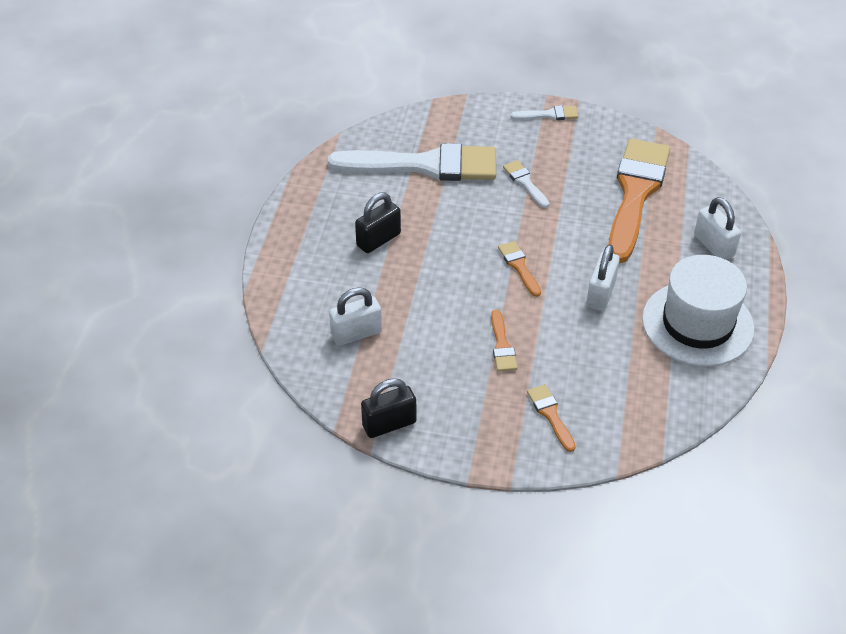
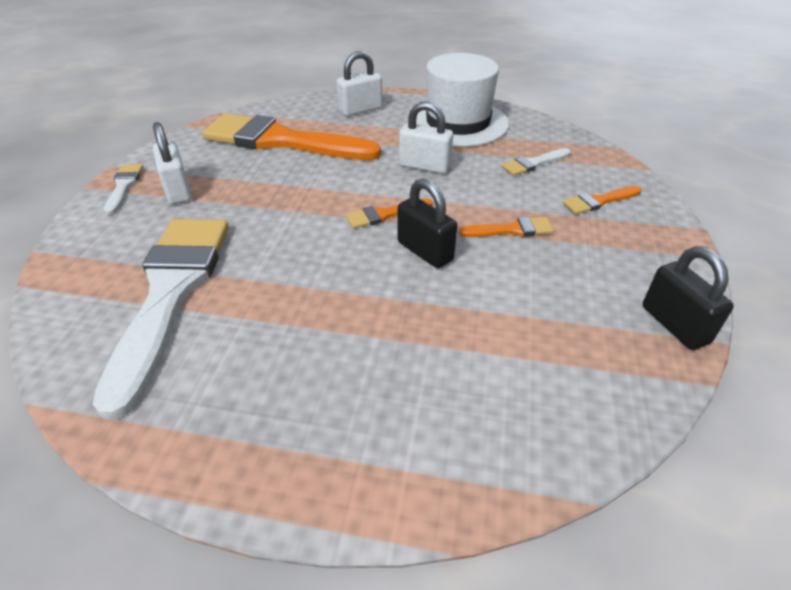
camera: 90 degrees left, 5 degrees down
white padlock [329,287,382,346] -> white padlock moved to [153,122,192,204]
black padlock [355,192,401,253] -> black padlock moved to [397,179,457,268]
white brush [503,160,549,208] -> white brush moved to [502,148,571,176]

